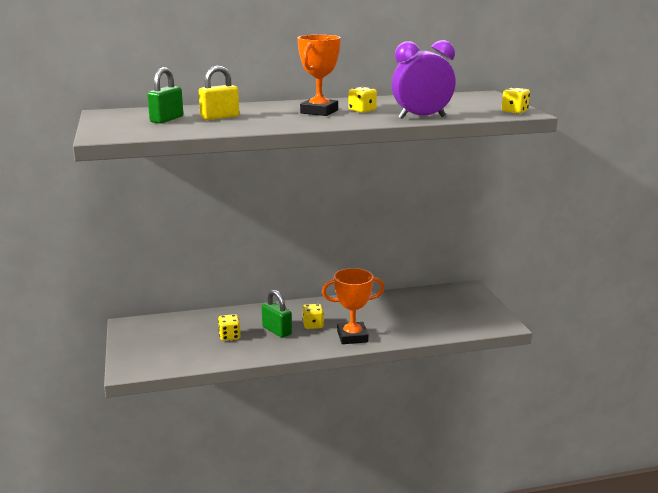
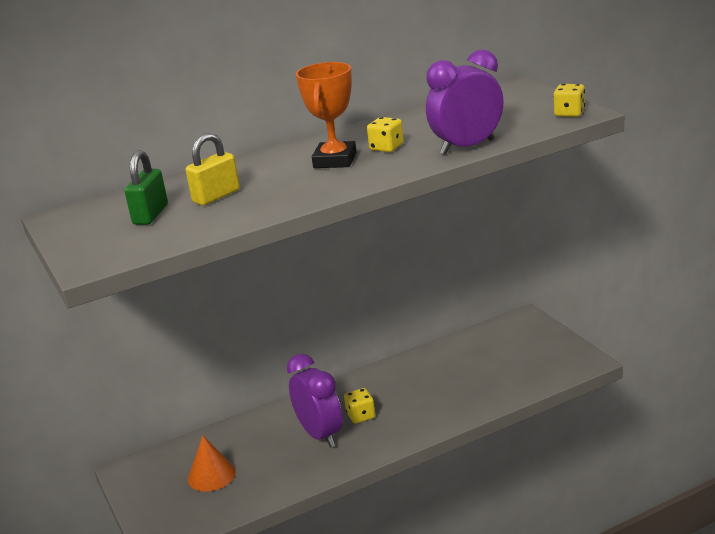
camera: 10 degrees left, 5 degrees up
yellow dice [218,314,241,341] -> none
green padlock [262,290,292,338] -> purple clock [287,354,343,448]
orange trophy [322,268,385,344] -> none
none -> orange cone [188,435,236,492]

